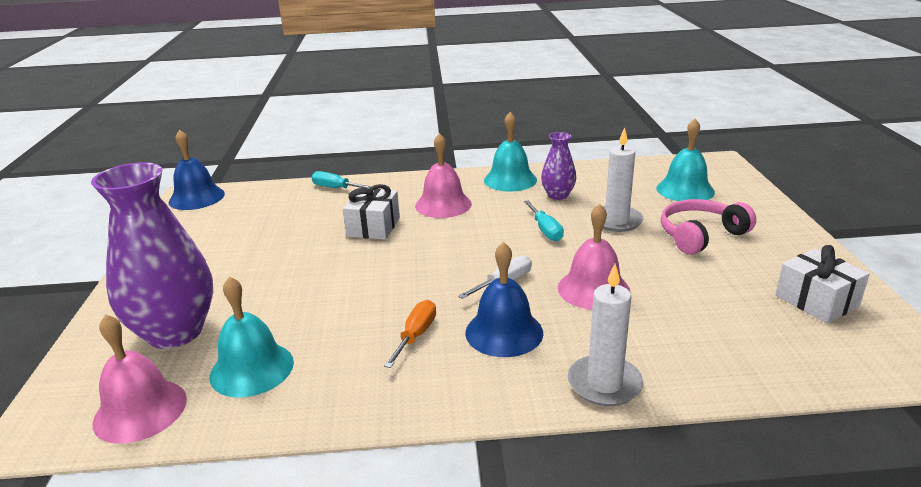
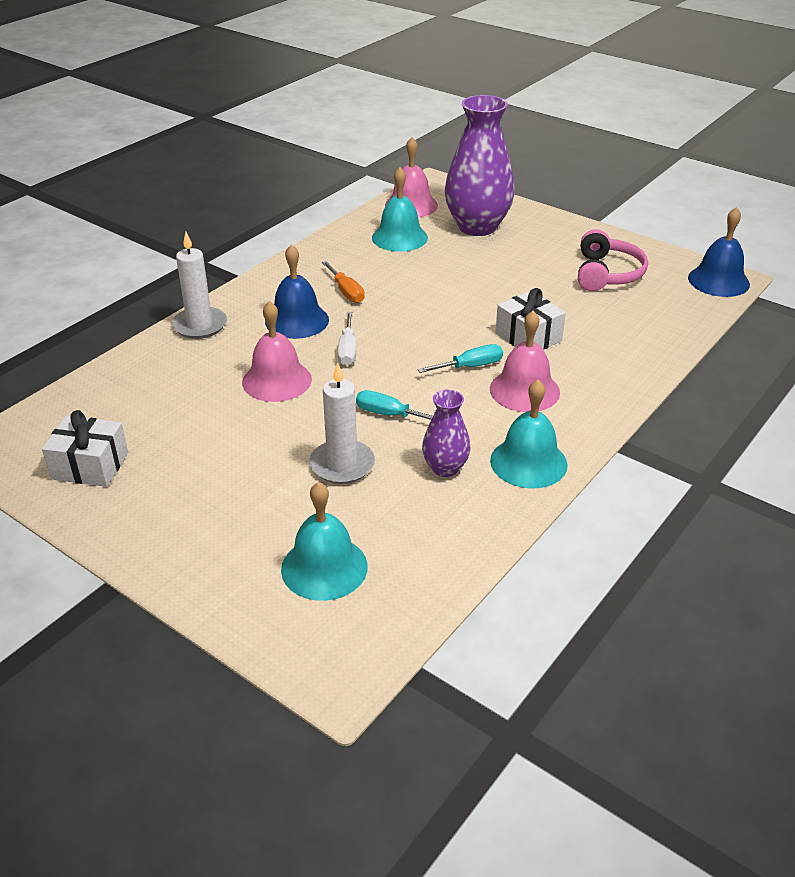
camera: 130 degrees right, 10 degrees up
turquoise screwdriver [312,171,371,189] -> turquoise screwdriver moved to [418,344,503,373]
pink headphones [661,199,756,255] -> pink headphones moved to [578,229,648,291]

